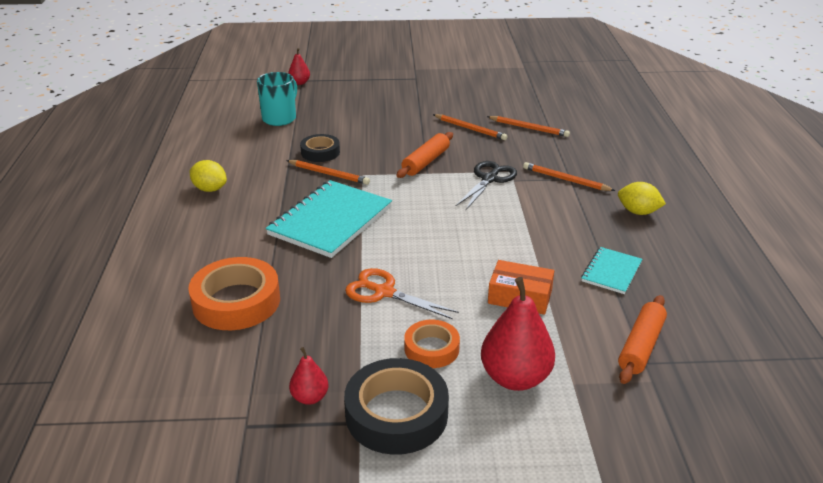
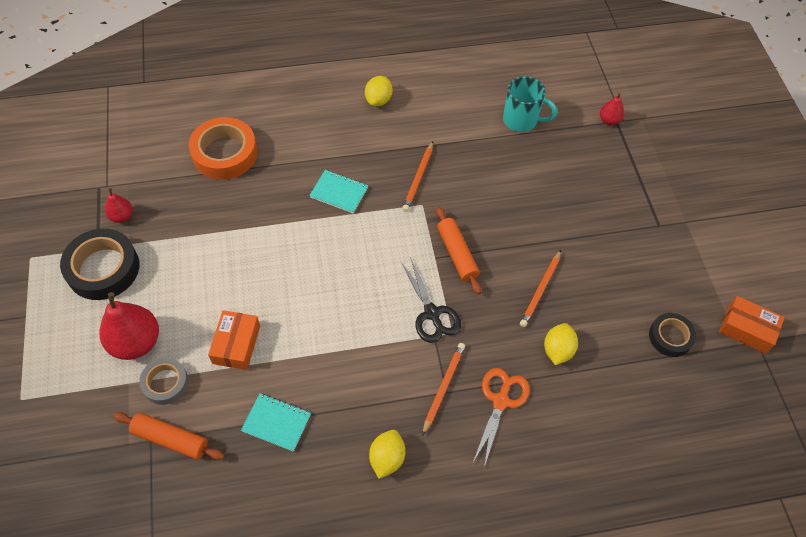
camera: 80 degrees right, 25 degrees up
turquoise notebook [266,180,392,258] -> turquoise notebook [309,170,368,213], size x0.52
black tape [300,134,340,162] -> black tape moved to [649,313,696,357]
orange scissors [345,268,459,319] -> orange scissors moved to [473,368,530,467]
orange rolling pin [397,132,453,178] -> orange rolling pin turned 45 degrees clockwise [436,207,481,294]
orange tape [404,320,460,368] -> none
black scissors [456,161,517,210] -> black scissors turned 45 degrees clockwise [401,257,461,343]
orange pencil [487,116,570,137] -> yellow lemon [544,323,578,365]
none -> grey tape [139,358,189,405]
none -> orange box [719,296,785,354]

